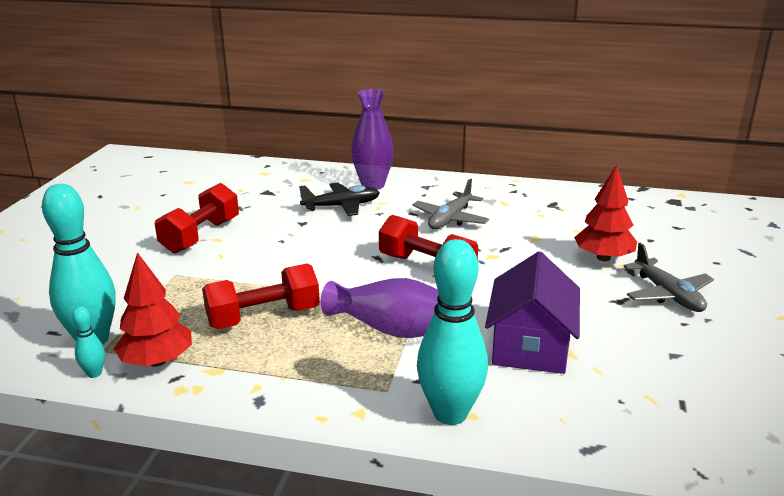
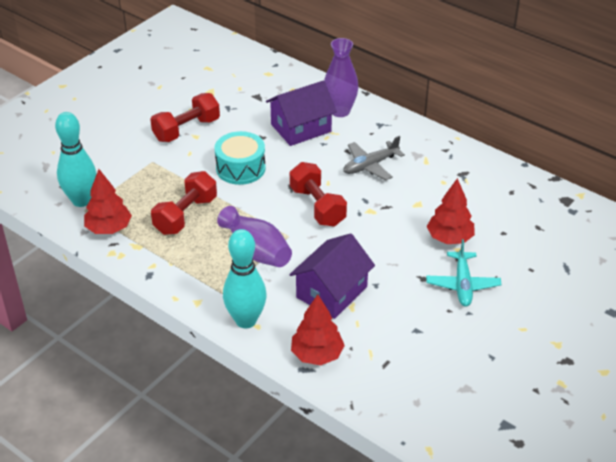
camera: 25 degrees right, 15 degrees up
turquoise bowling pin [72,306,105,378] -> none
red dumbbell [202,264,320,329] -> red dumbbell turned 60 degrees counterclockwise [151,171,217,235]
black plane [299,183,380,216] -> purple house [266,80,337,146]
grey plane [623,243,714,312] -> turquoise plane [426,239,502,306]
none -> turquoise drum [215,131,266,185]
none -> red tree [291,294,345,365]

